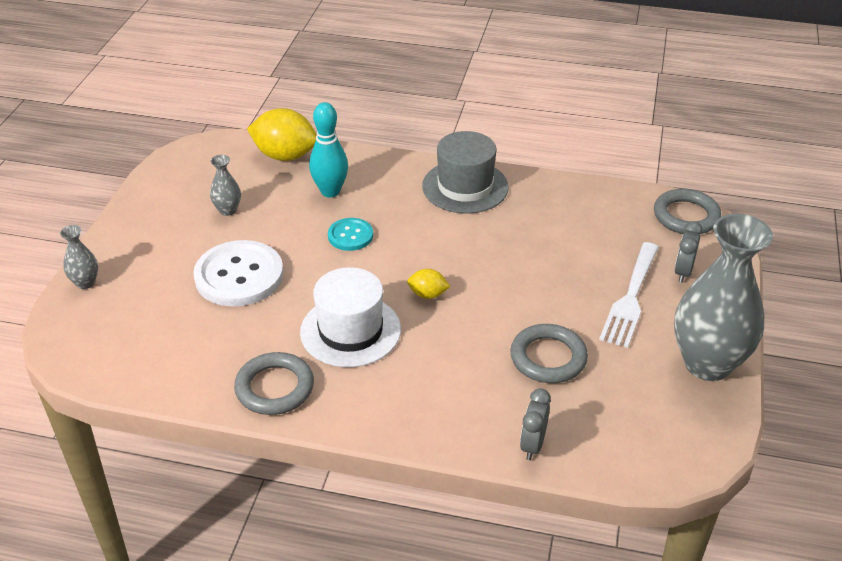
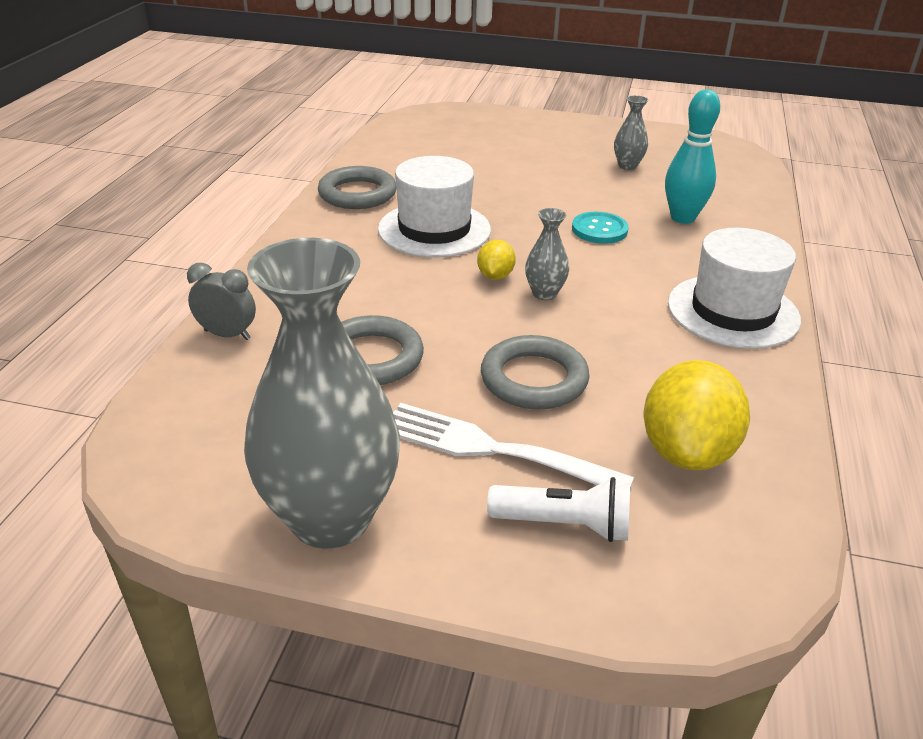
camera: 90 degrees right, 5 degrees down
grey vase [60,225,98,289] -> grey vase moved to [525,208,569,300]
white button [193,240,283,307] -> none
yellow lemon [247,108,317,161] -> yellow lemon moved to [643,360,750,471]
grey hat [422,131,509,214] -> white hat [668,228,801,349]
grey ring [654,189,721,234] -> grey ring moved to [481,335,590,410]
grey clock [674,221,703,282] -> white flashlight [487,477,630,542]

